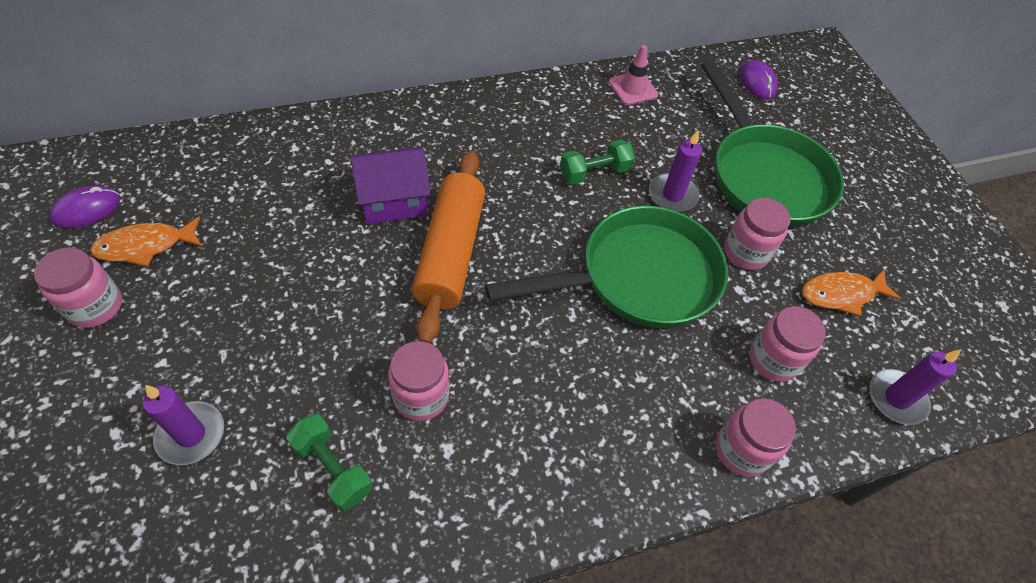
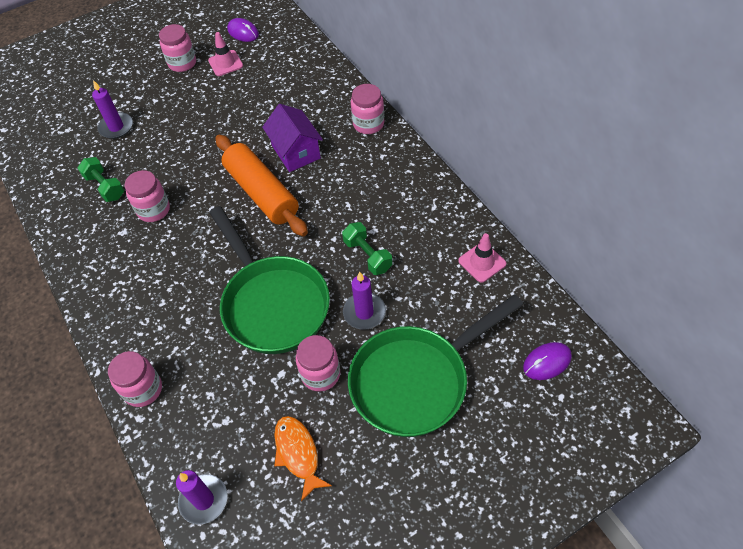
camera: 85 degrees right, 0 degrees up
orange fish [90,216,203,267] -> pink traffic cone [208,32,243,76]
green dumbbell [286,414,372,511] -> green dumbbell turned 75 degrees counterclockwise [78,157,124,202]
orange rolling pin [412,151,485,343] -> orange rolling pin turned 60 degrees clockwise [215,135,308,236]
pink jar [750,306,826,382] -> pink jar moved to [351,84,384,134]

